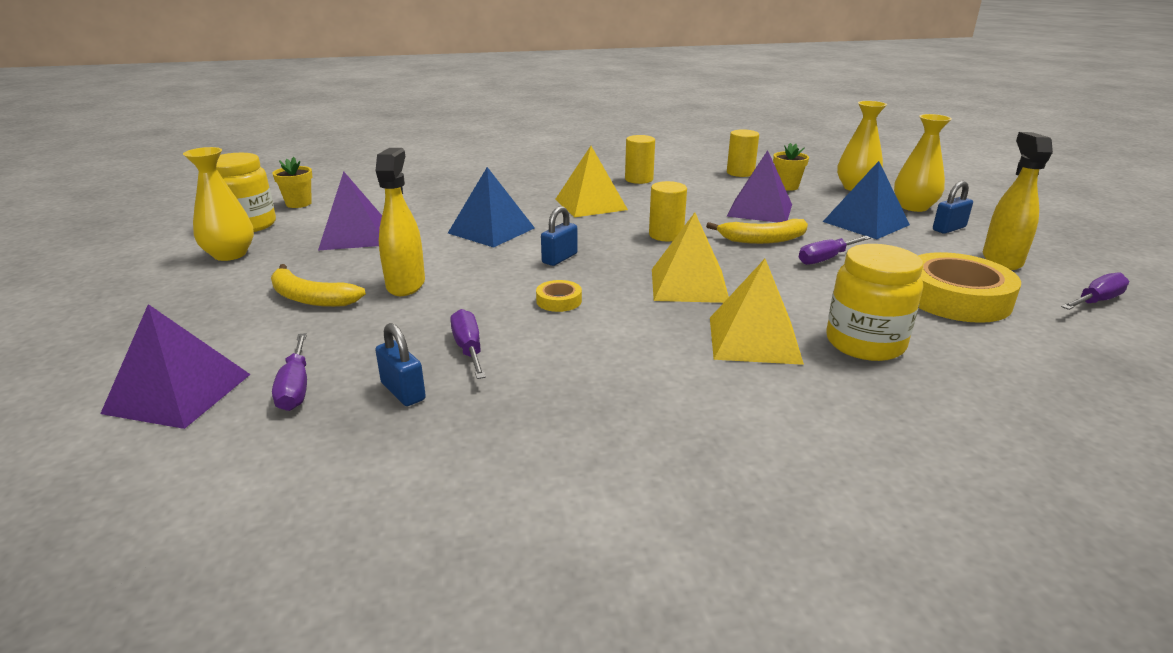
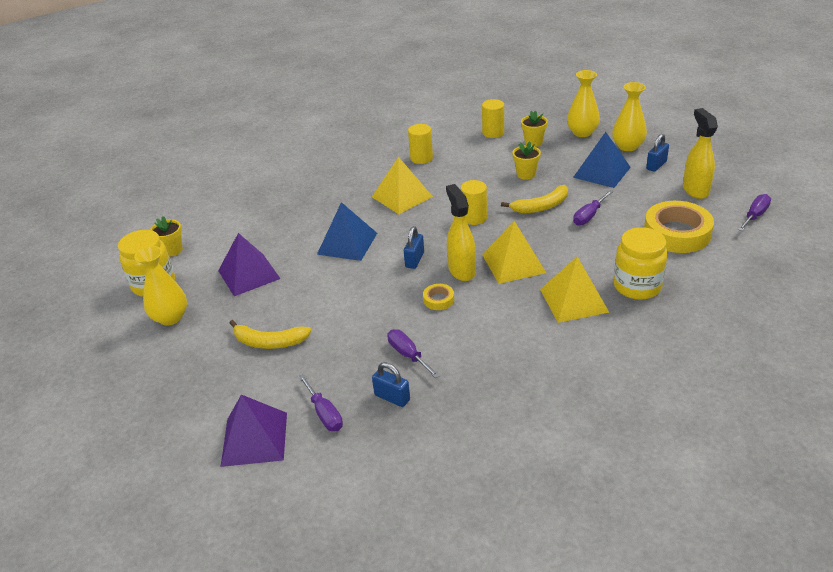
camera: 15 degrees left, 10 degrees up
yellow spray bottle [376,148,425,296] -> yellow spray bottle moved to [446,184,476,281]
purple pyramid [727,150,792,223] -> yellow flower pot [513,141,541,180]

